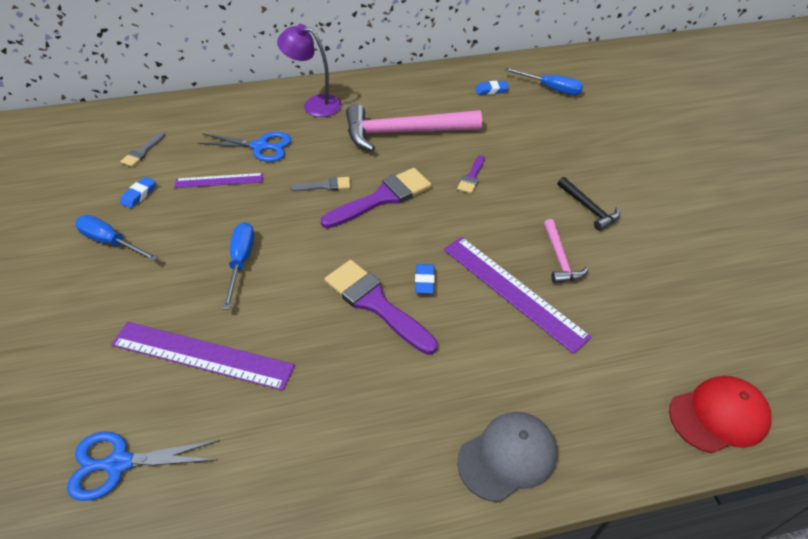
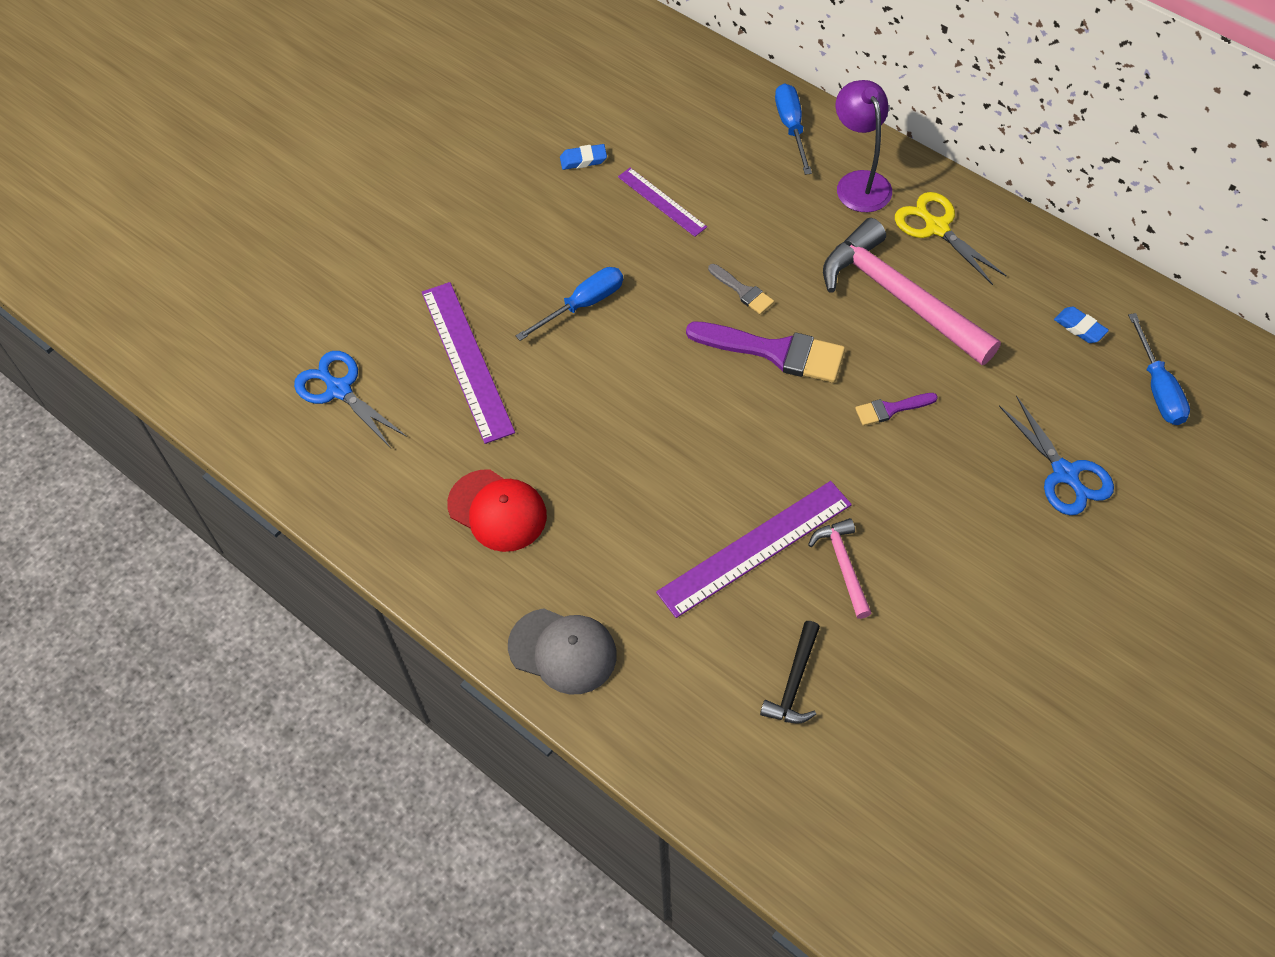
camera: 55 degrees right, 10 degrees up
blue screwdriver [75,215,158,261] -> blue screwdriver moved to [775,83,812,175]
grey brush [120,132,165,167] -> none
blue scissors [198,132,291,162] -> blue scissors moved to [999,396,1114,515]
purple brush [324,260,438,355] -> none
blue eraser [415,264,435,294] -> none
purple ruler [444,237,592,354] -> purple ruler turned 45 degrees clockwise [656,481,852,618]
pink hammer [544,219,589,283] -> pink hammer turned 120 degrees clockwise [808,518,871,619]
black hammer [558,177,620,231] -> black hammer moved to [760,621,820,724]
red cap [669,376,772,453] -> red cap moved to [447,469,547,552]
none -> yellow scissors [895,192,1007,285]

